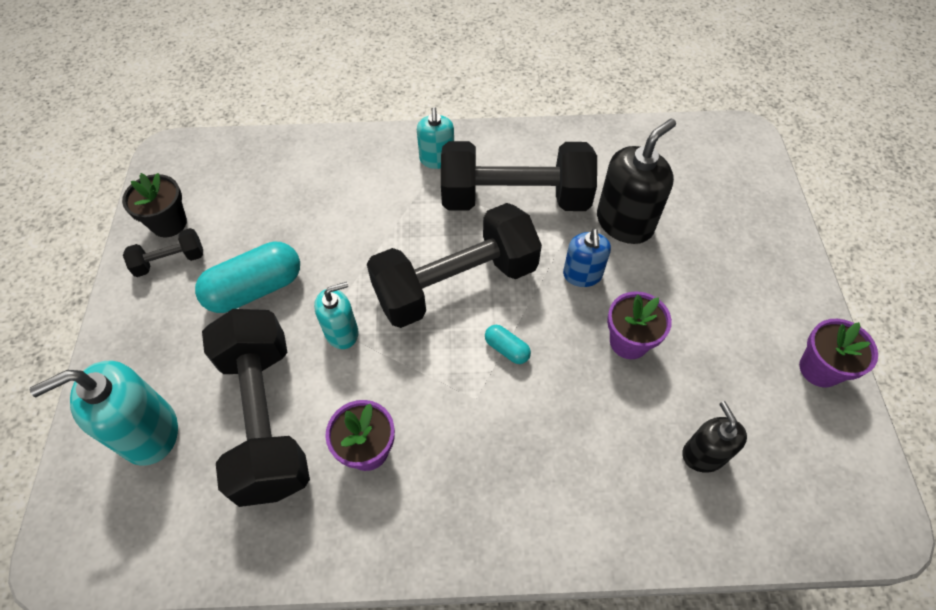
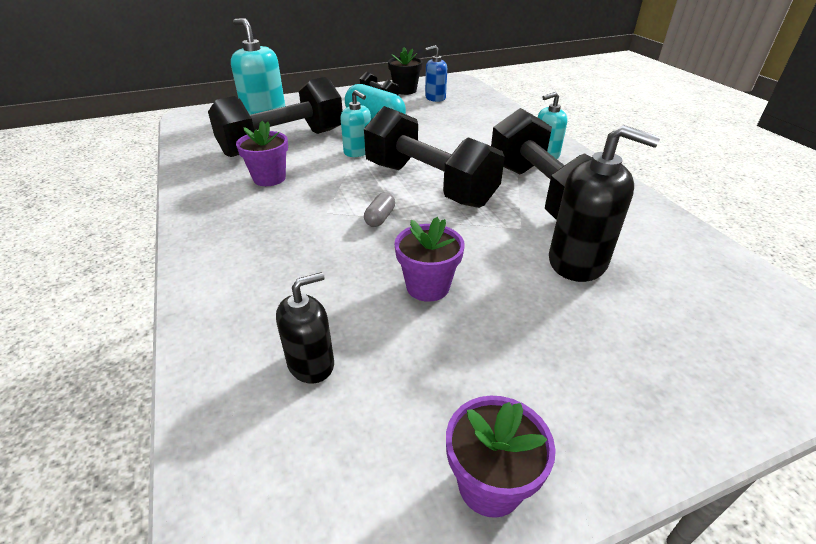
camera: 70 degrees right, 20 degrees down
turquoise capsule [485,325,531,364] -> grey capsule [364,192,395,227]
blue soap dispenser [563,229,611,287] -> blue soap dispenser moved to [425,45,447,102]

